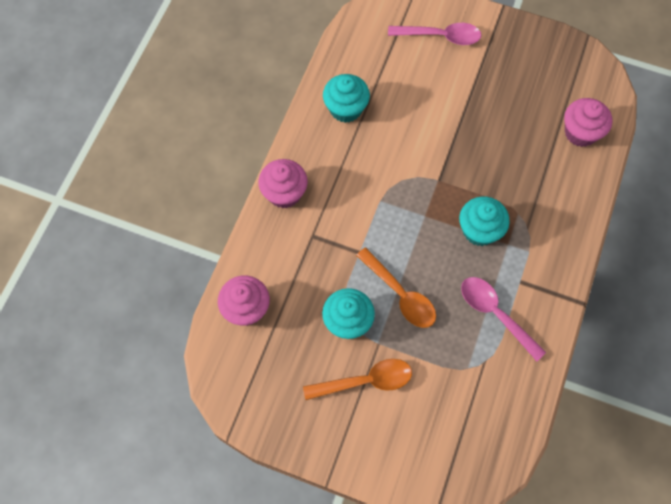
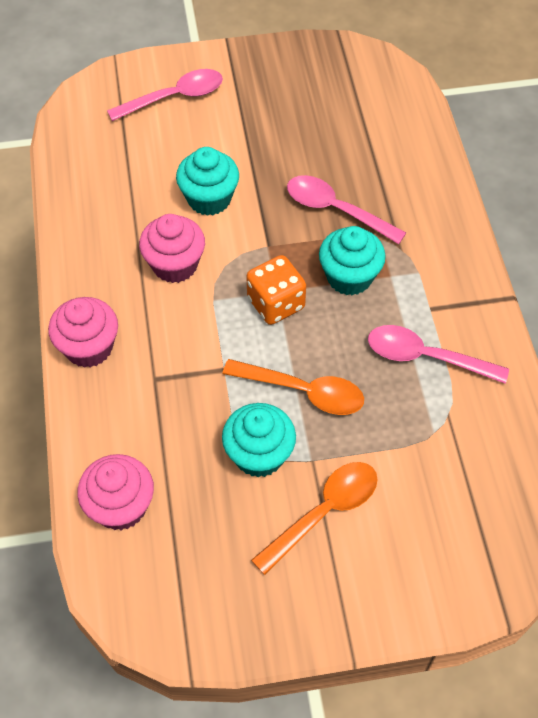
camera: 30 degrees left, 10 degrees down
turquoise cupcake [323,74,370,123] -> turquoise cupcake moved to [176,147,239,216]
pink cupcake [564,98,613,147] -> pink cupcake moved to [139,214,205,283]
none -> orange dice [246,255,306,325]
none -> pink spoon [287,175,406,244]

